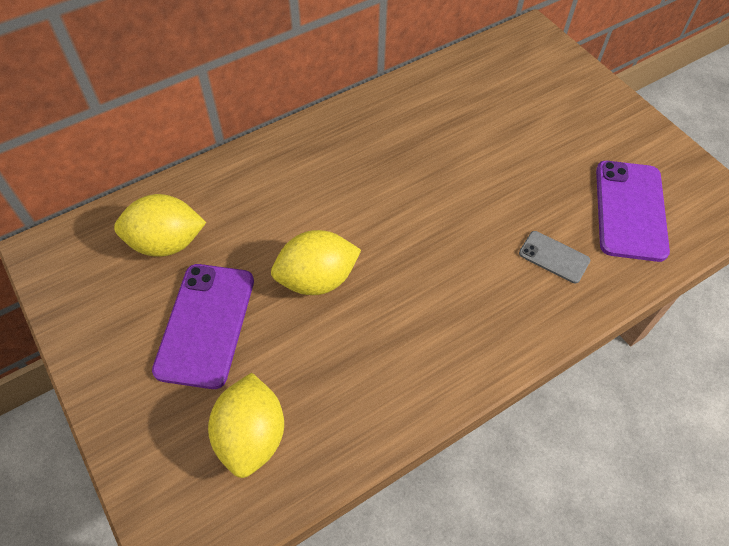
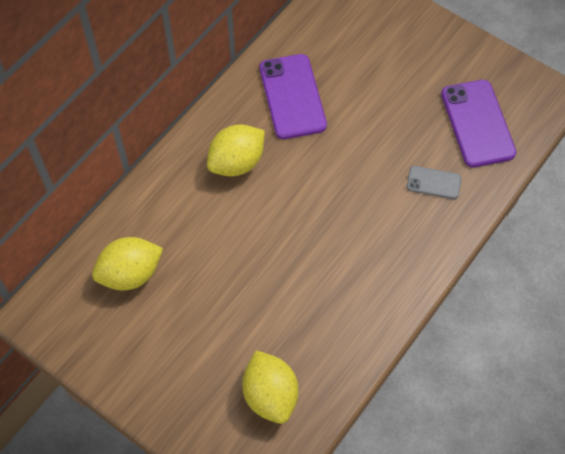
camera: 20 degrees left, 5 degrees up
purple phone [152,264,254,389] -> purple phone moved to [259,54,327,139]
yellow lemon [271,230,361,295] -> yellow lemon moved to [207,124,265,176]

